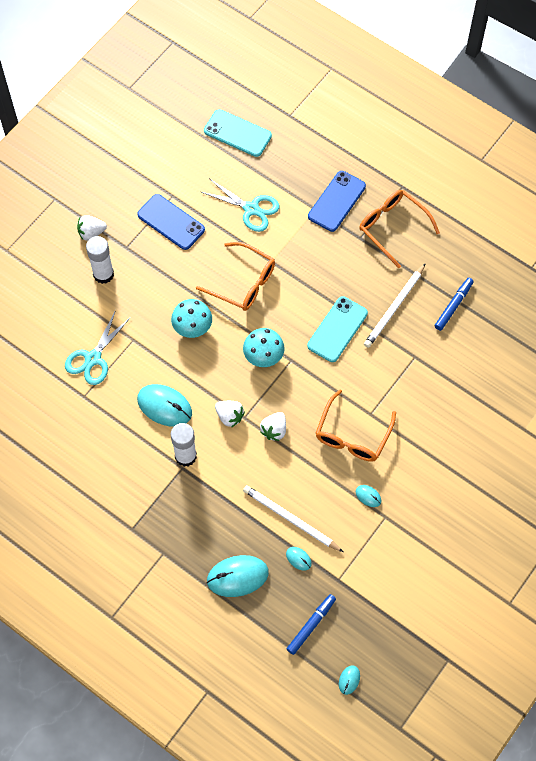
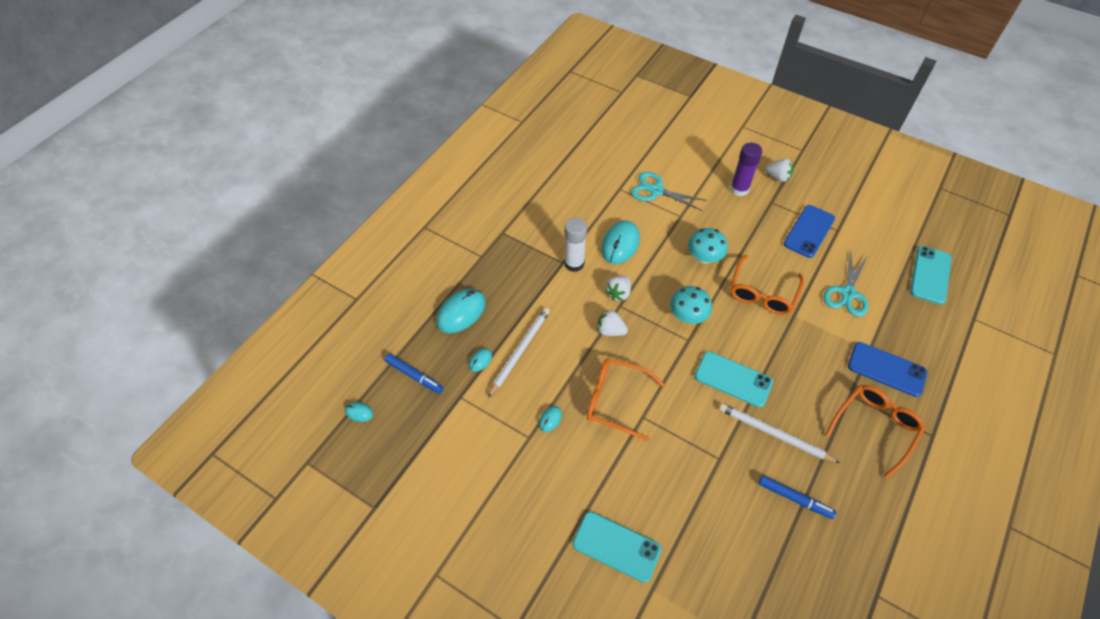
camera: 85 degrees right, 10 degrees down
white strawberry [77,215,107,241] -> white strawberry turned 135 degrees clockwise [765,158,793,182]
white glue stick [86,236,114,284] -> purple glue stick [730,143,762,197]
turquoise mouse [207,555,269,597] -> turquoise mouse turned 60 degrees clockwise [436,289,486,333]
none -> turquoise phone [573,512,661,583]

